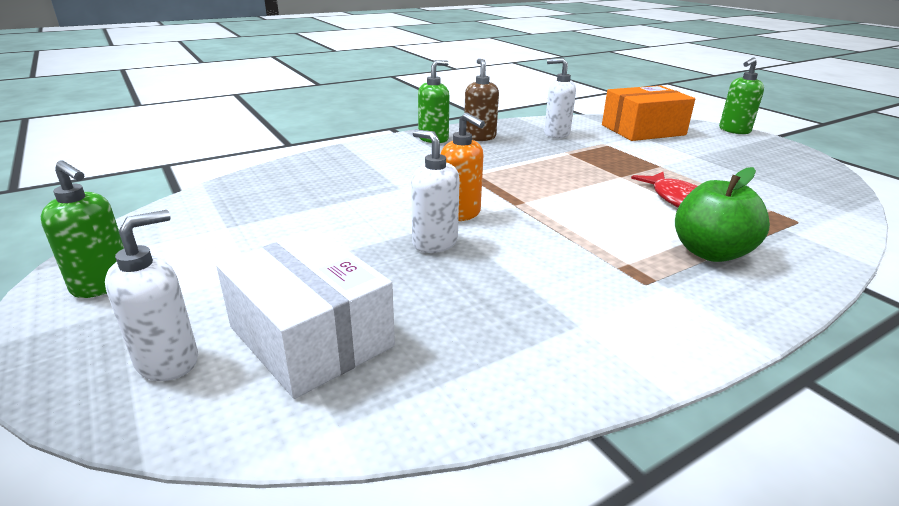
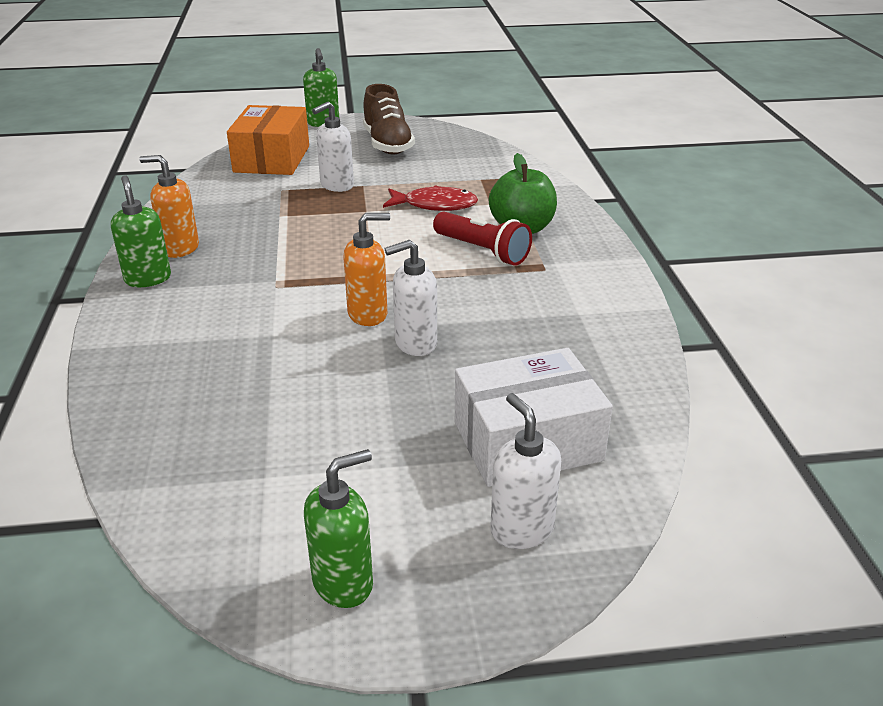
camera: 65 degrees left, 5 degrees up
brown soap dispenser [464,59,499,141] -> orange soap dispenser [140,155,199,258]
white soap dispenser [544,58,576,138] -> white soap dispenser moved to [312,101,354,192]
none -> brown shoe [363,84,415,154]
none -> red flashlight [433,212,532,266]

